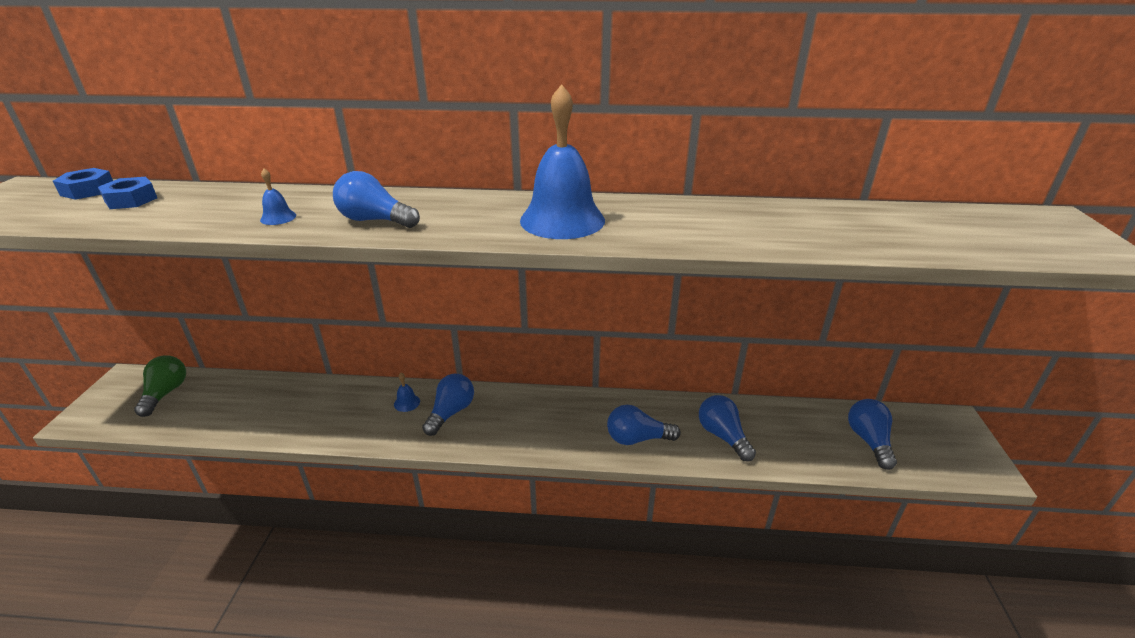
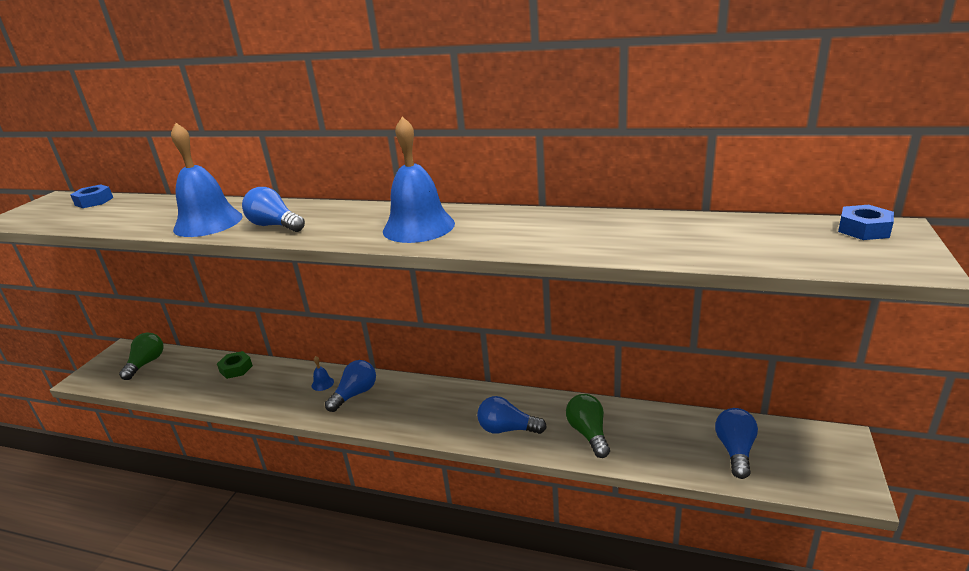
camera: 15 degrees right, 5 degrees down
blue nut [98,177,157,209] -> blue nut moved to [838,205,894,240]
blue bell [260,168,296,225] -> blue bell [171,123,243,237], size x2.50
blue light bulb [699,395,756,461] -> green light bulb [566,394,610,458]
none -> green nut [217,351,253,379]

